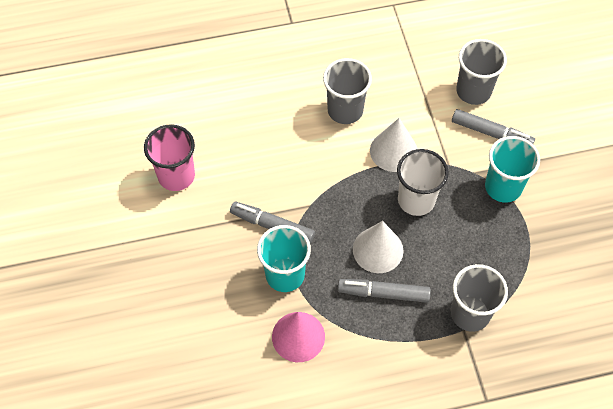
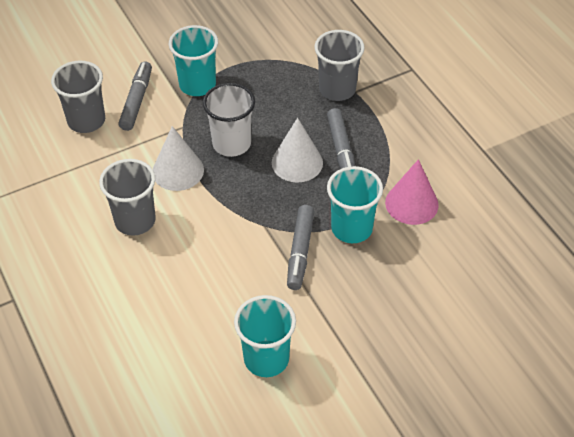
camera: 105 degrees left, 10 degrees down
pink cup [144,124,195,191] -> turquoise cup [234,295,296,377]

